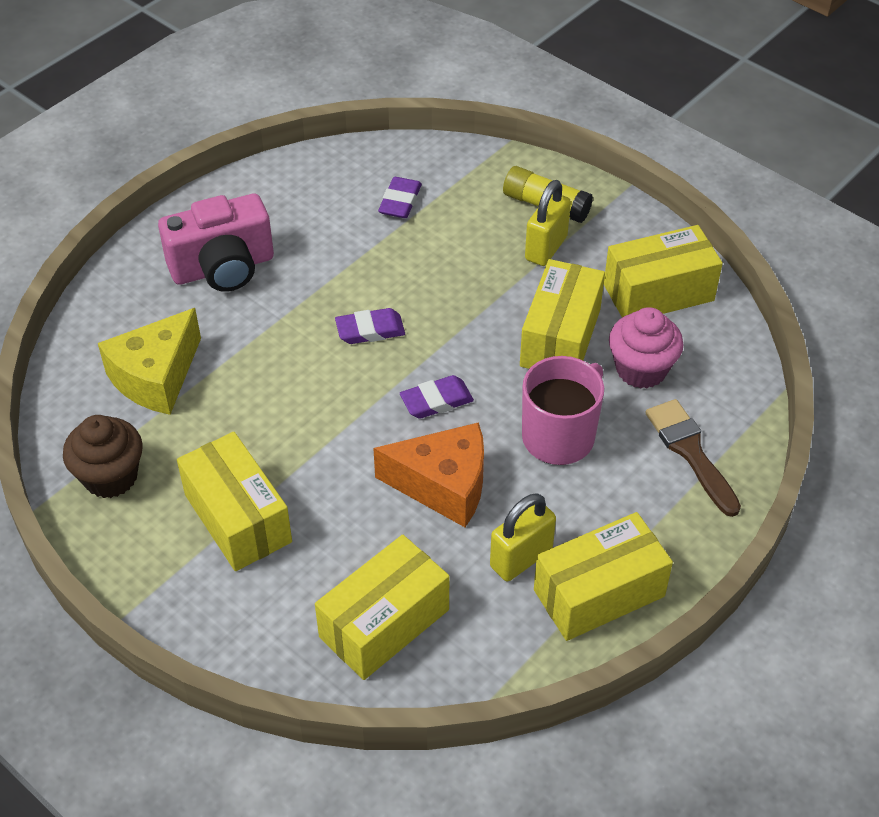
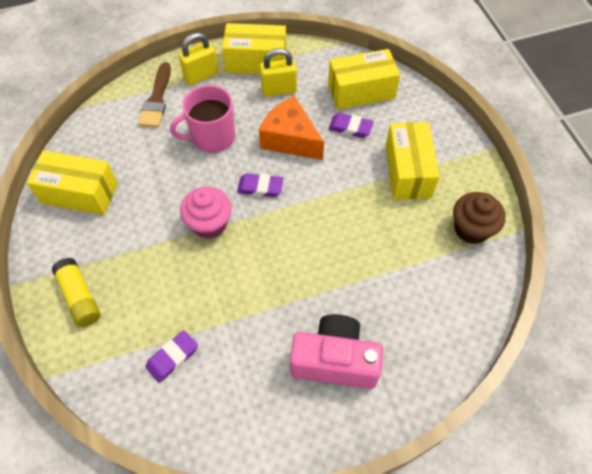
camera: 150 degrees left, 10 degrees up
yellow cheese [98,308,201,415] -> none
purple eraser [335,308,405,344] -> purple eraser moved to [328,113,374,138]
yellow box [520,259,605,369] -> none
yellow padlock [525,180,571,266] -> yellow padlock moved to [178,33,218,85]
pink cupcake [609,307,684,389] -> pink cupcake moved to [180,187,232,239]

